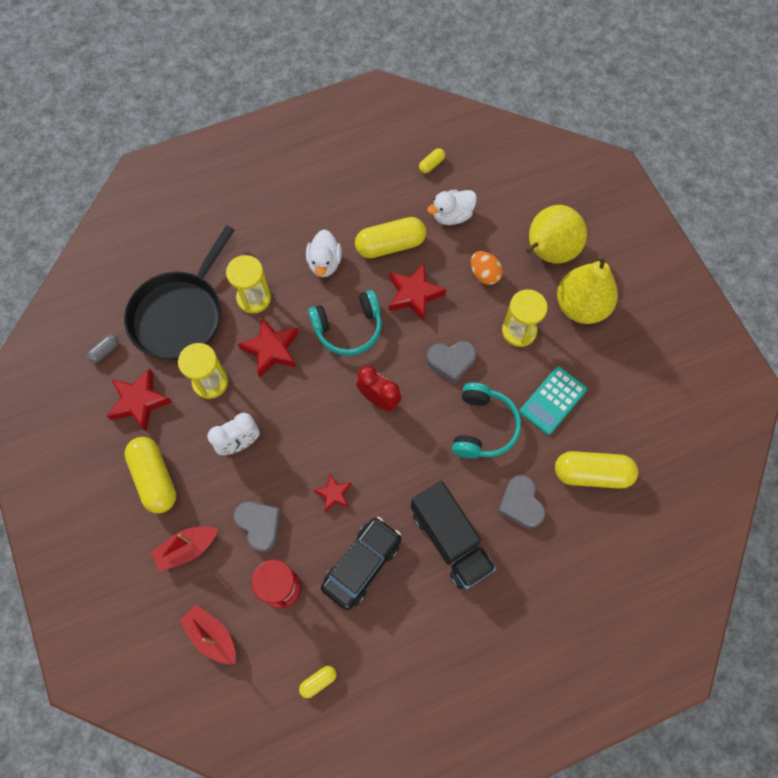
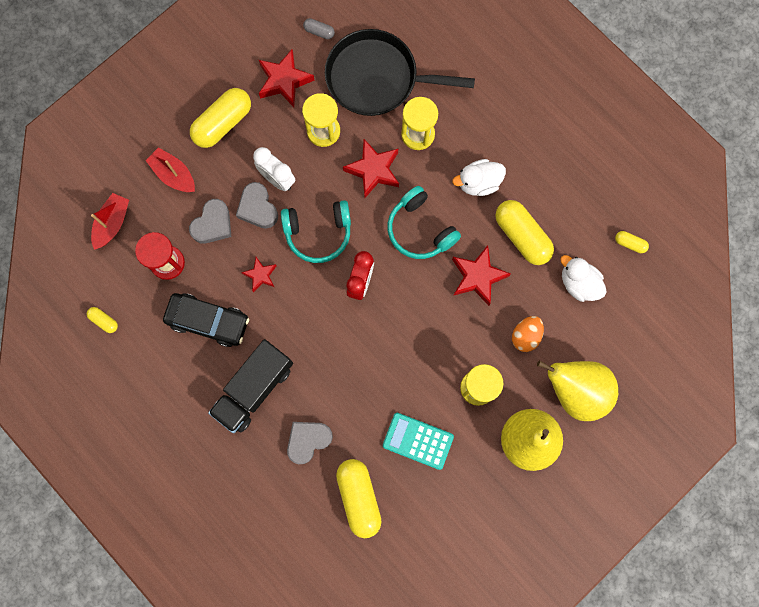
camera: 70 degrees right, 10 degrees up
grey heart [427,341,476,384] -> grey heart moved to [236,182,278,229]
turquoise headphones [452,383,521,458] -> turquoise headphones moved to [281,200,351,263]

